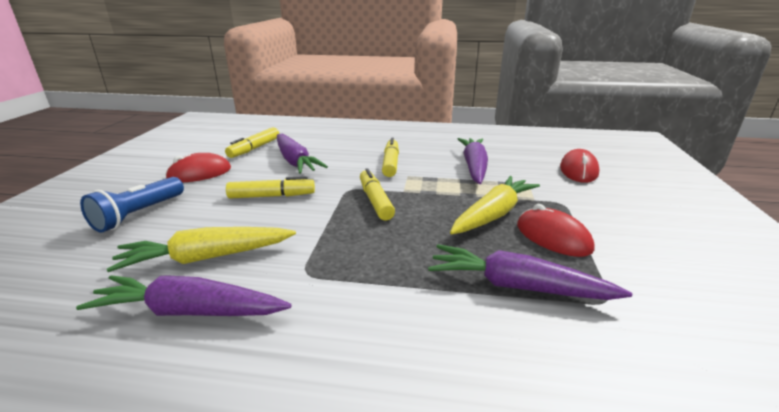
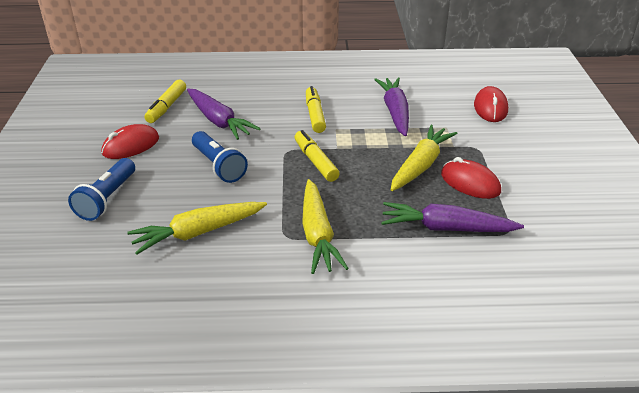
camera: 10 degrees left, 10 degrees up
purple carrot [76,275,291,316] -> none
yellow marker [226,176,315,199] -> blue flashlight [192,131,248,183]
none -> yellow carrot [302,179,349,274]

